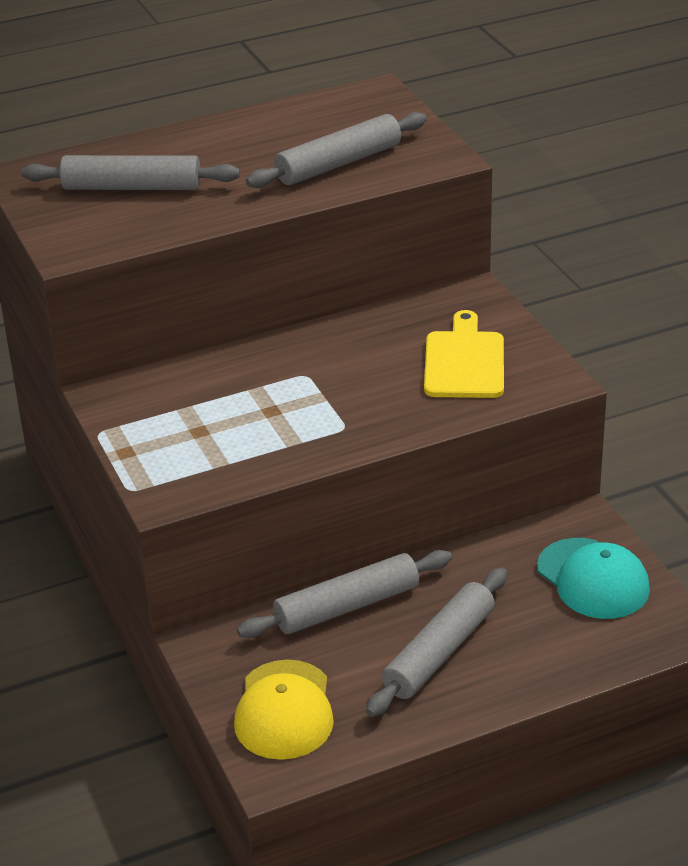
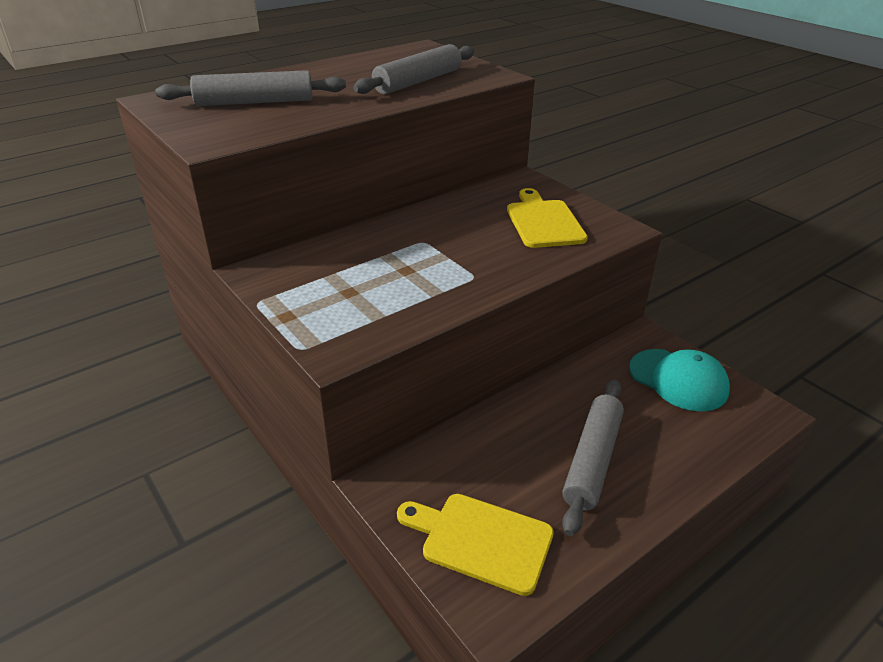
camera: 15 degrees left, 0 degrees up
yellow cap [234,659,334,760] -> yellow cutting board [397,494,554,596]
grey rolling pin [237,550,452,638] -> none

